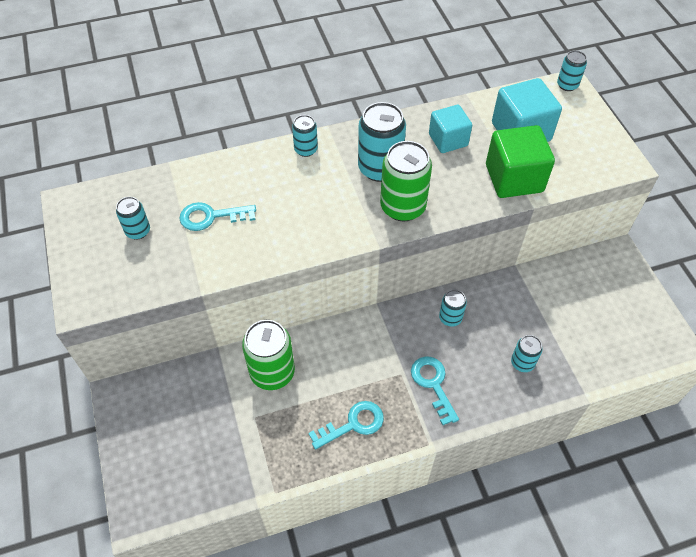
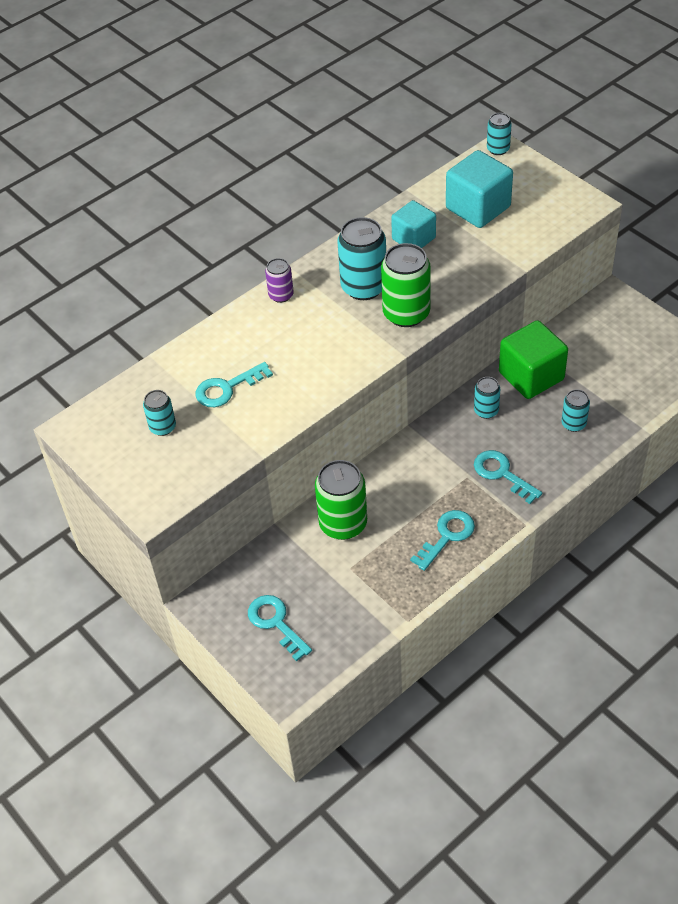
camera: 20 degrees left, 5 degrees down
turquoise can [292,115,318,157] -> purple can [265,258,294,303]
green cube [486,125,555,198] -> green cube moved to [499,320,568,399]
none -> turquoise key [248,595,312,662]

